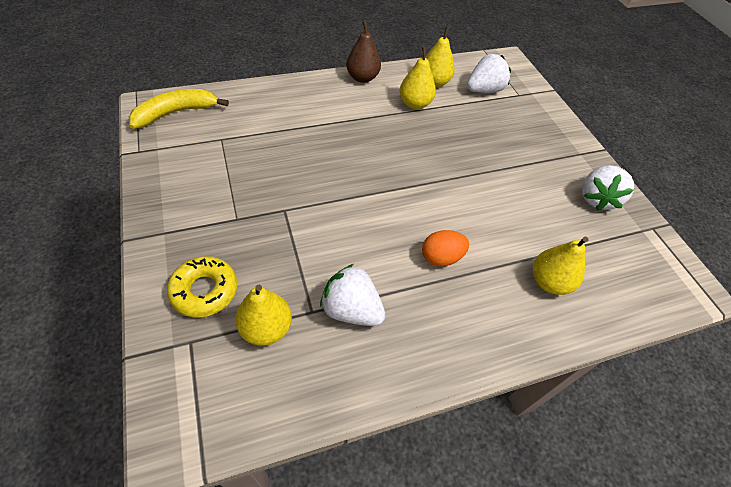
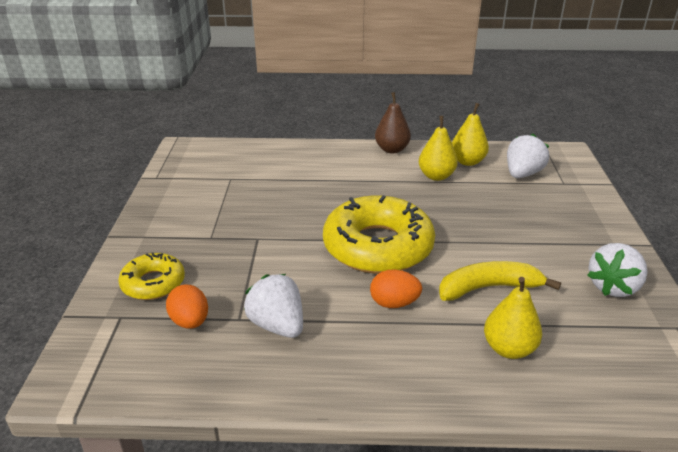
camera: 25 degrees right, 20 degrees down
yellow banana [129,89,229,129] -> yellow banana moved to [439,261,561,301]
yellow pear [236,285,292,346] -> orange egg [166,284,208,329]
white strawberry [467,54,511,93] -> white strawberry turned 45 degrees counterclockwise [507,134,549,178]
none -> yellow donut [323,195,435,274]

